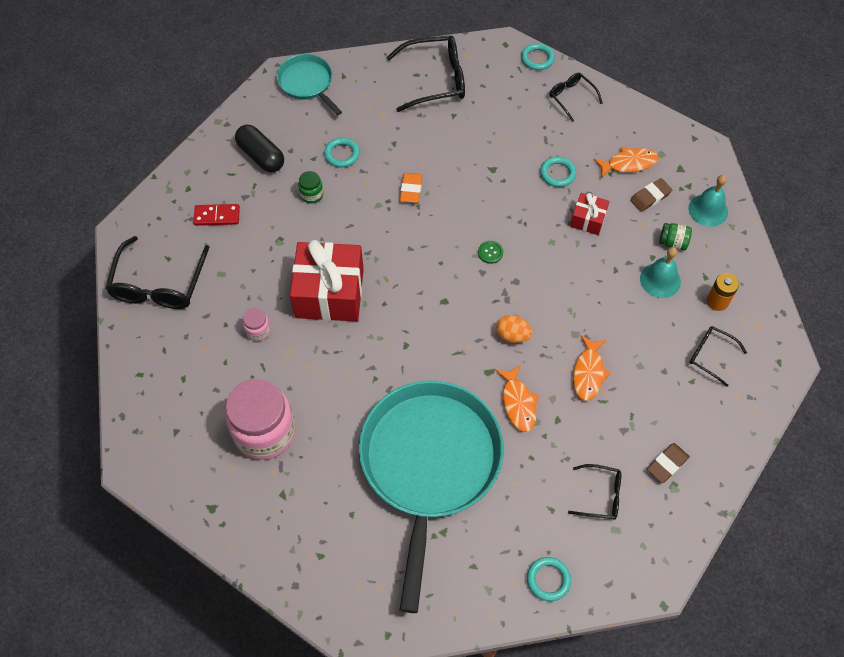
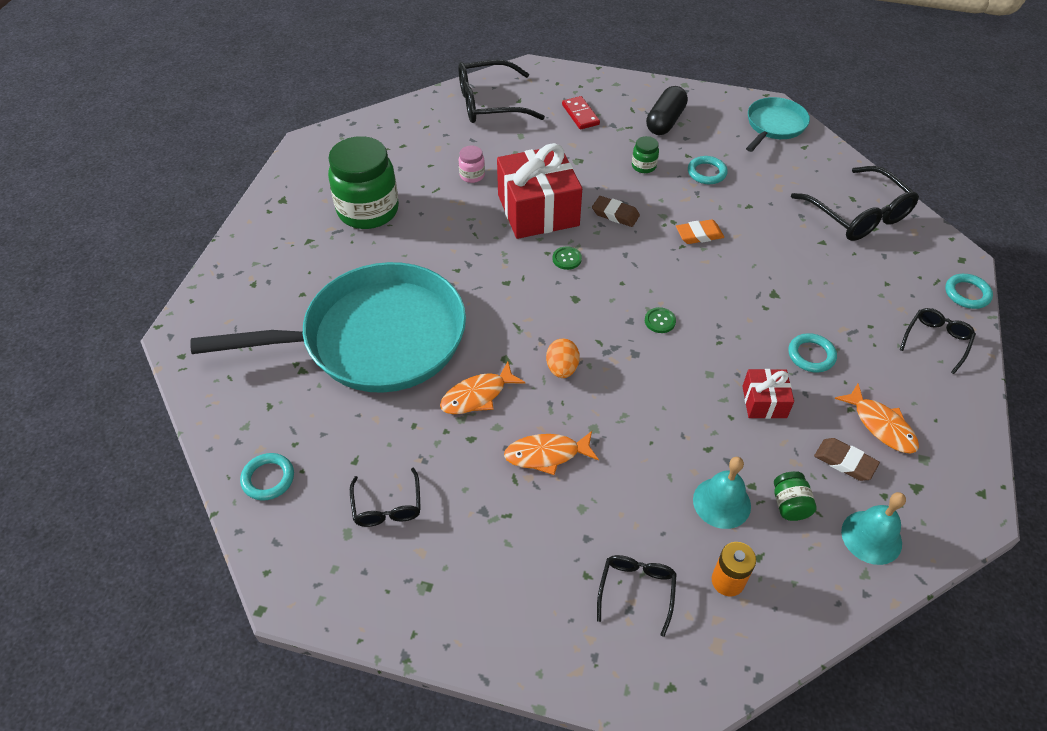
camera: 70 degrees right, 10 degrees down
pink jar [225,379,295,460] -> green jar [328,136,399,229]
brown eraser [647,443,690,483] -> brown eraser moved to [592,196,640,227]
none -> green button [552,246,582,270]

